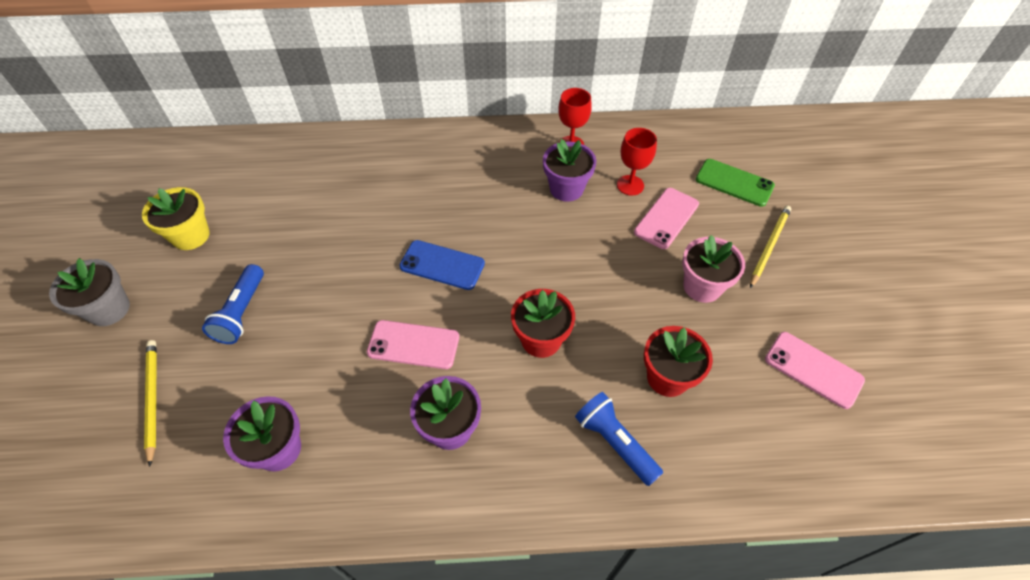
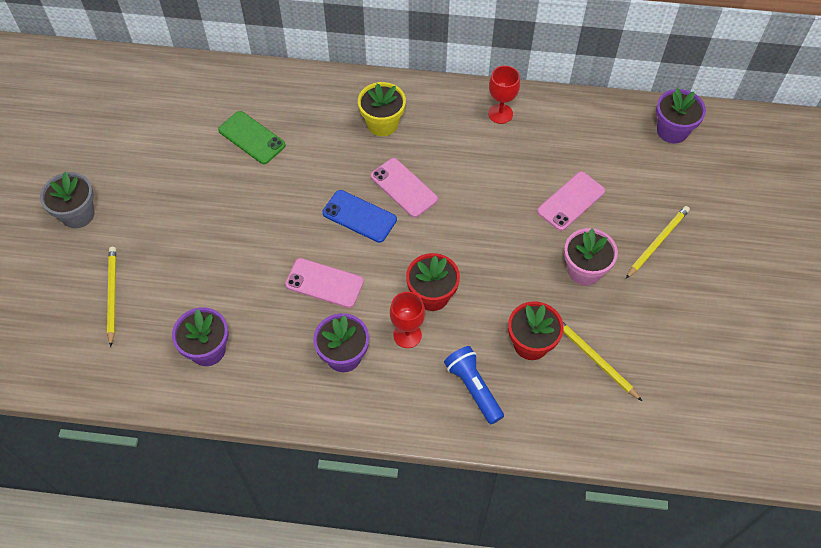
camera: 10 degrees right, 5 degrees up
yellow flower pot [142,187,210,250] -> yellow flower pot moved to [358,82,406,136]
blue flashlight [202,264,264,344] -> none
purple flower pot [543,139,596,202] -> purple flower pot moved to [656,88,706,144]
red goblet [617,128,657,196] -> red goblet moved to [390,292,425,348]
green phone [696,159,775,207] -> green phone moved to [218,111,286,164]
pink phone [765,332,865,409] -> pink phone moved to [371,158,438,218]
none -> yellow pencil [563,322,642,401]

